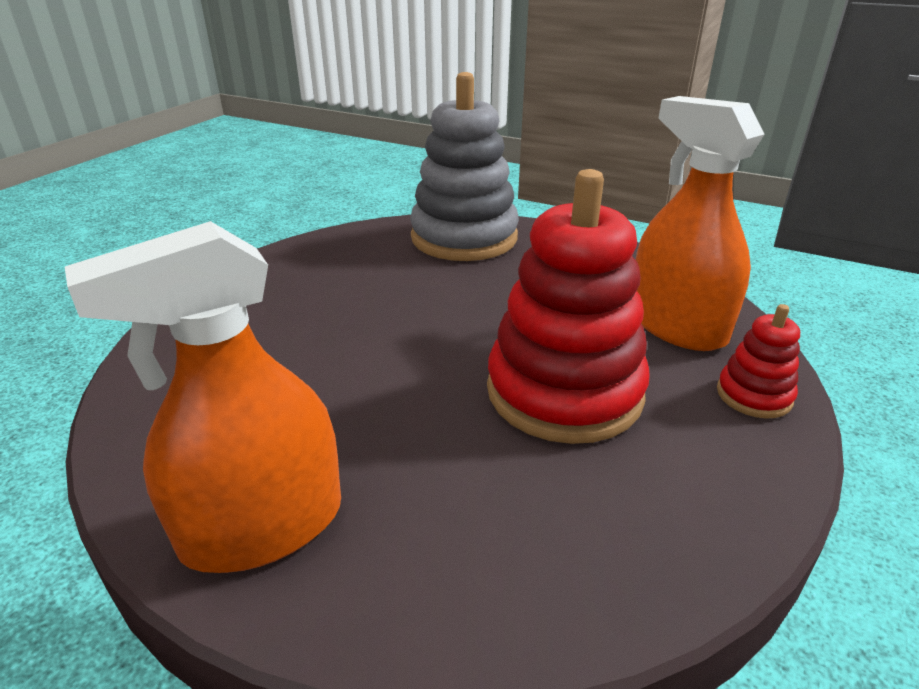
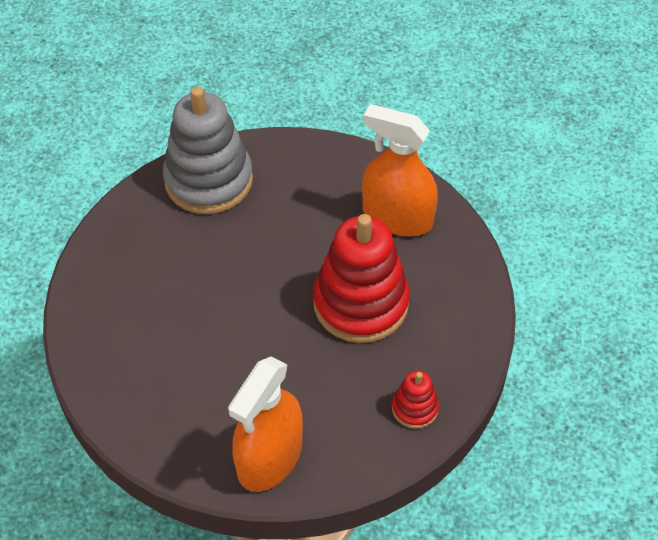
camera: 30 degrees left, 20 degrees up
red stacking toy [717,304,800,419] -> red stacking toy moved to [392,370,439,429]

